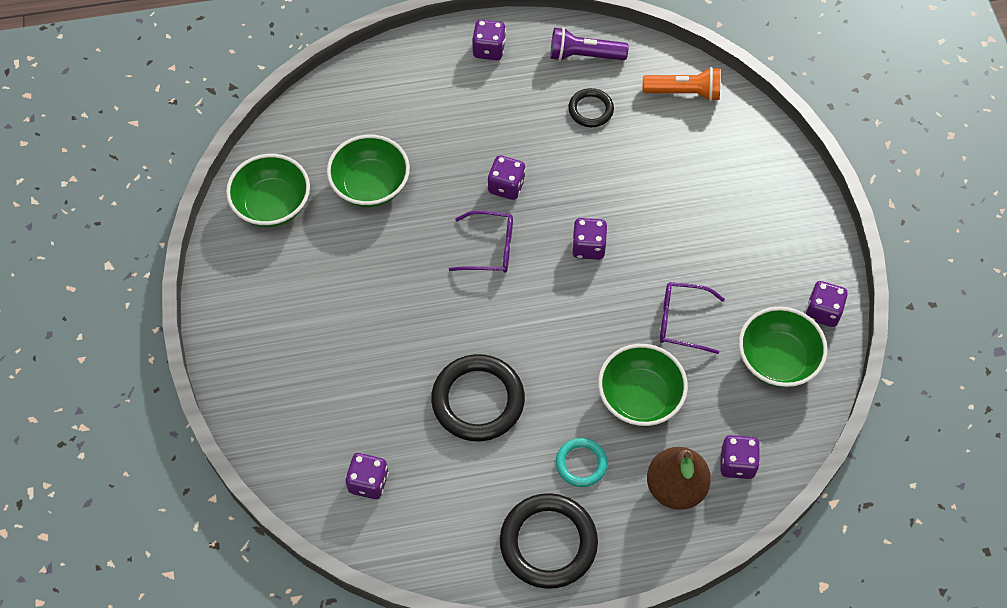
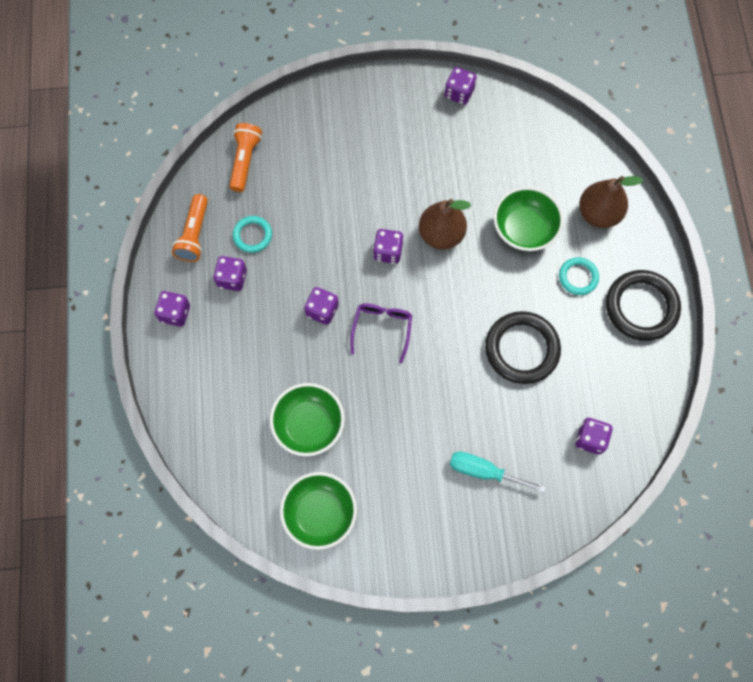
camera: 85 degrees left, 10 degrees up
purple flashlight [550,27,629,61] -> orange flashlight [172,194,208,262]
black ring [568,88,614,127] -> turquoise ring [233,216,272,253]
purple glasses [660,282,725,354] -> none
purple dice [720,435,760,479] -> purple dice moved to [213,256,247,291]
green bowl [739,306,827,387] -> none
none -> brown pear [419,199,471,250]
none -> turquoise screwdriver [450,451,546,493]

